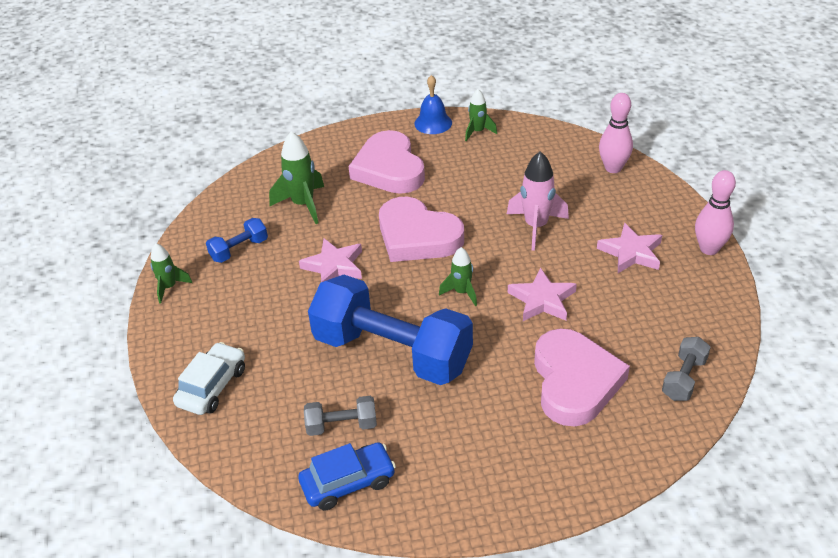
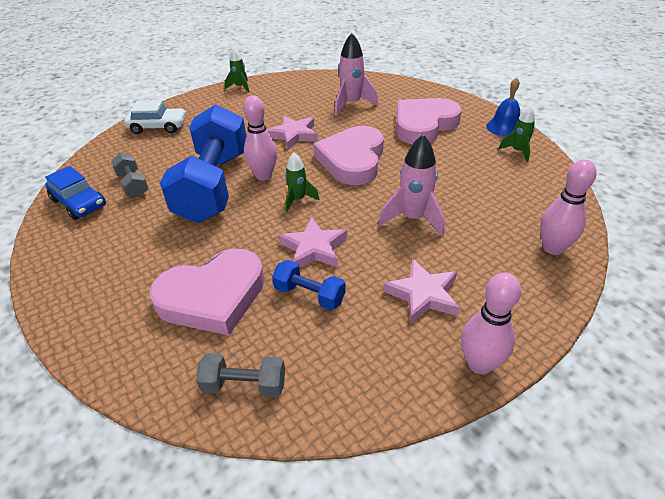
camera: 65 degrees right, 0 degrees up
blue dumbbell [206,218,268,263] -> blue dumbbell moved to [272,260,345,310]
green rocket [269,131,324,224] -> pink rocket [335,33,379,116]
none -> pink bowling pin [243,96,277,180]

